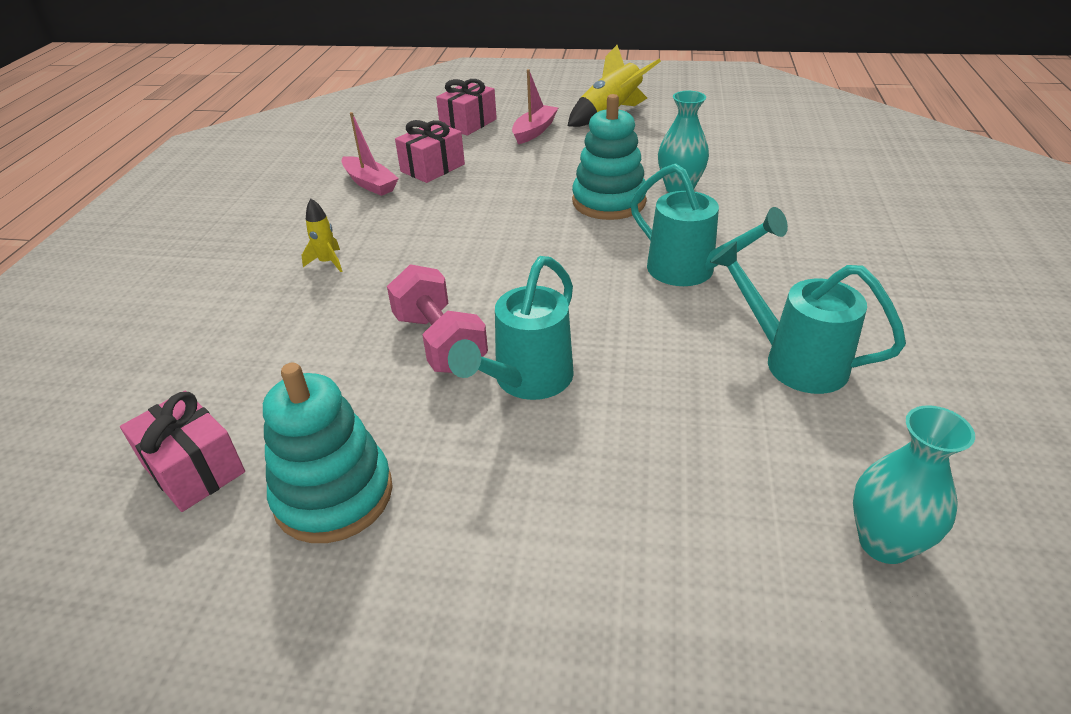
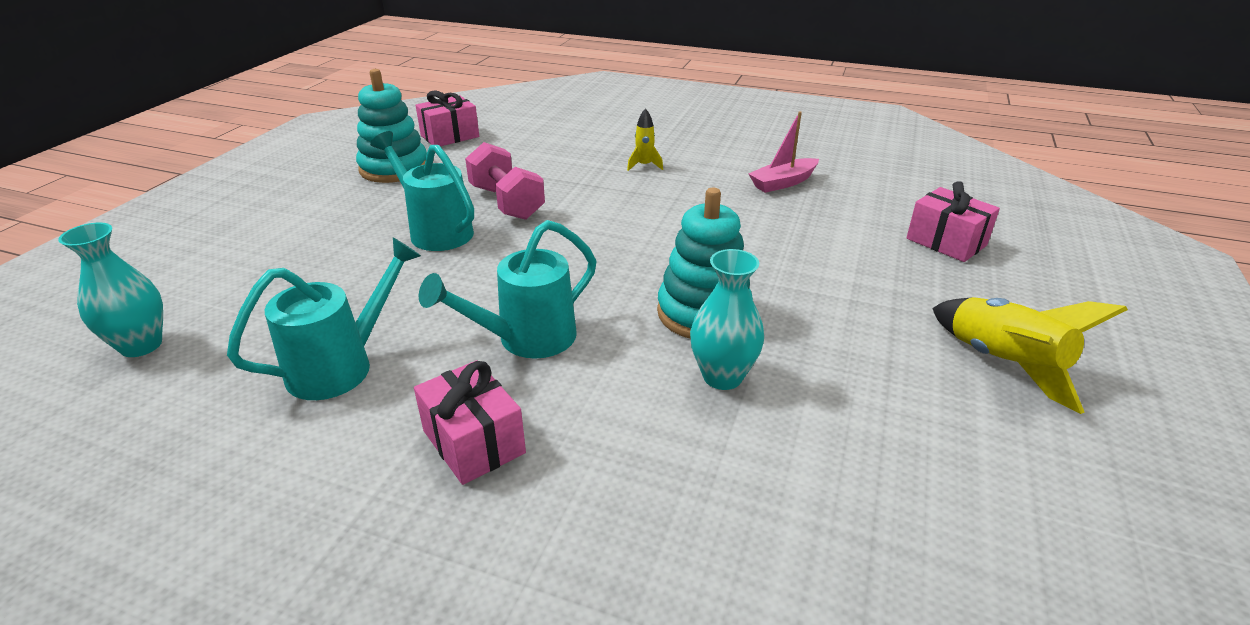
camera: 100 degrees right, 5 degrees down
pink dumbbell [387,264,488,373] -> pink dumbbell turned 75 degrees clockwise [465,142,545,220]
pink gift [395,120,465,183] -> pink gift moved to [414,360,526,485]
pink boat [512,69,558,144] -> none

